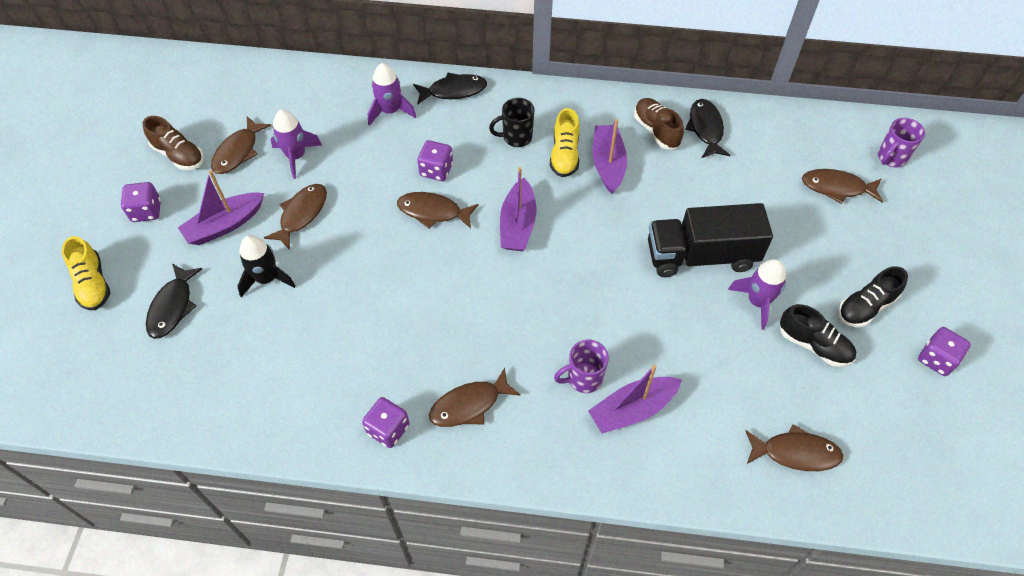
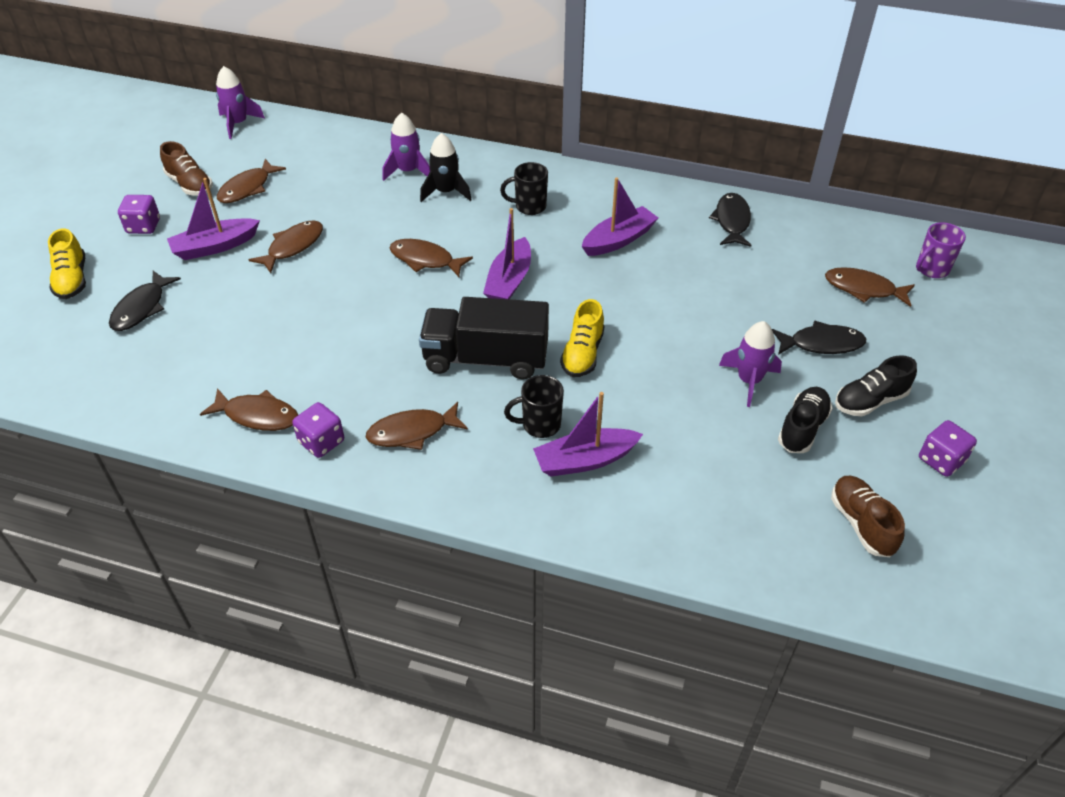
camera: 10 degrees right, 10 degrees down
black rocket [237,235,296,298] -> black rocket moved to [420,133,472,202]
purple rocket [271,109,322,179] -> purple rocket moved to [216,66,265,139]
black fish [413,73,487,105] -> black fish moved to [772,320,866,355]
purple dice [417,140,453,181] -> none
yellow shoe [550,108,580,177] -> yellow shoe moved to [560,299,604,377]
purple mug [554,340,609,393] -> black mug [504,375,564,438]
purple boat [593,119,627,194] -> purple boat turned 45 degrees clockwise [582,177,658,256]
brown shoe [634,98,684,149] -> brown shoe moved to [831,476,905,557]
black truck [648,203,773,277] -> black truck moved to [419,297,549,380]
brown fish [745,424,844,471] -> brown fish moved to [200,388,298,431]
black shoe [780,304,856,367] -> black shoe turned 105 degrees counterclockwise [778,387,833,453]

